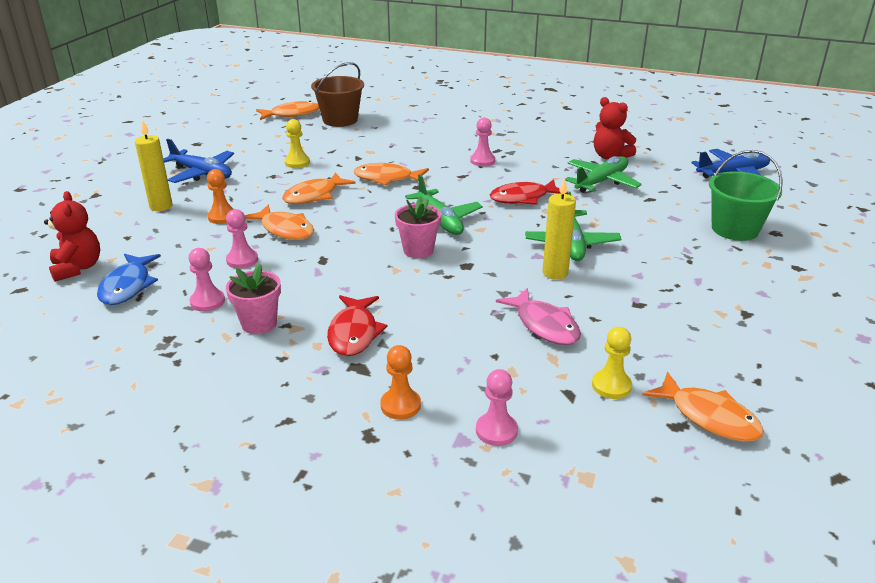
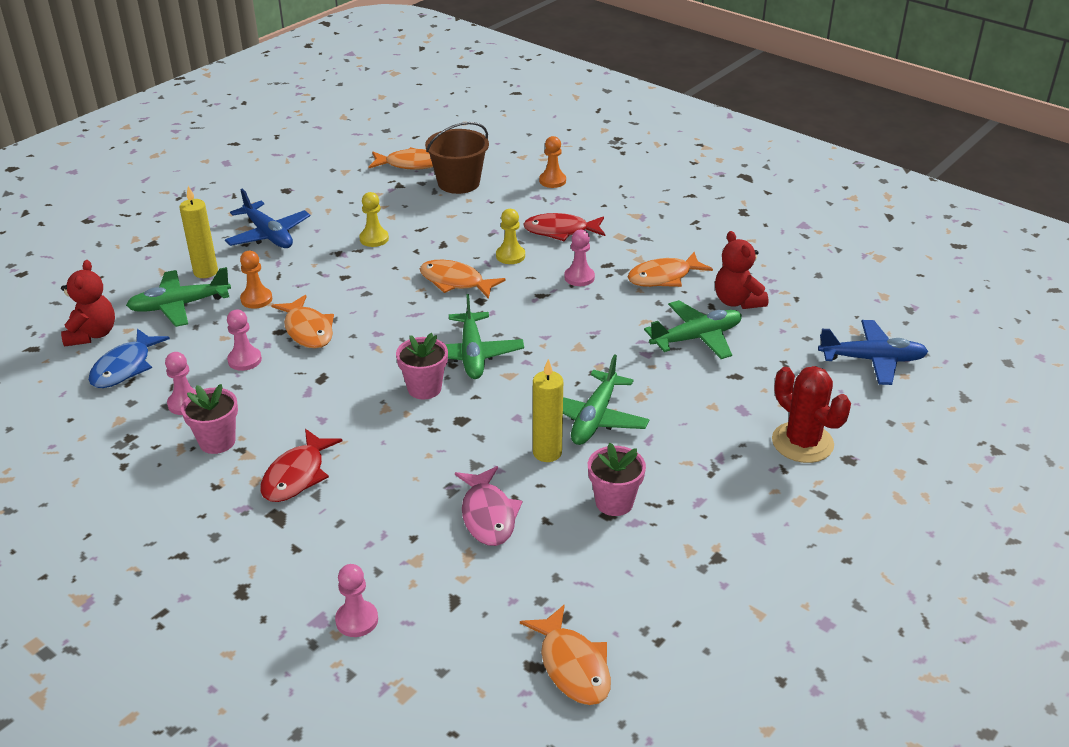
camera: 20 degrees right, 5 degrees up
orange fish [282,172,356,204] -> orange fish moved to [628,252,713,287]
orange pawn [381,345,421,420] -> orange pawn moved to [539,136,566,188]
red fish [490,179,568,205] -> red fish moved to [523,213,605,241]
yellow pawn [592,327,632,399] -> yellow pawn moved to [496,209,525,264]
green bucket [709,150,783,241] -> red cactus [772,366,851,463]
none -> green plane [126,267,231,327]
none -> pink flower pot [588,443,646,516]

